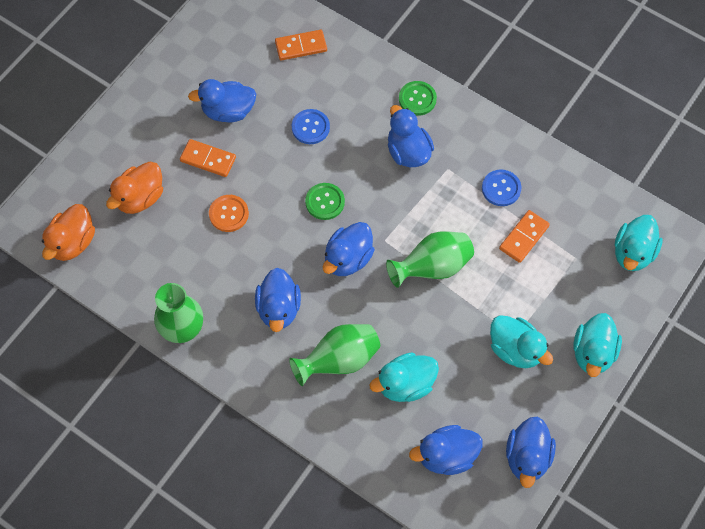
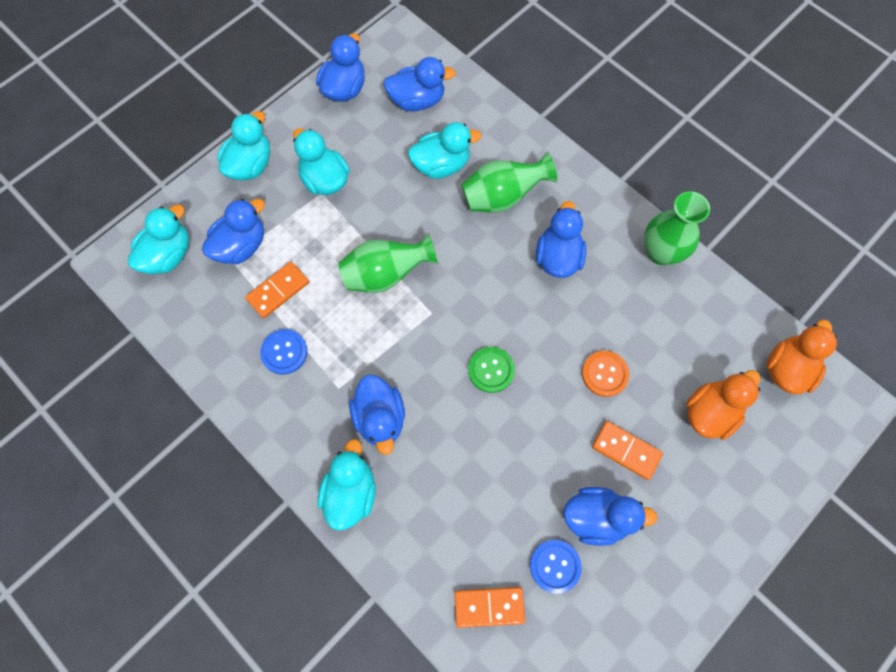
camera: 170 degrees left, 5 degrees up
blue button [292,109,330,144] -> blue button moved to [530,540,582,594]
blue duck [323,222,375,276] -> blue duck moved to [202,199,265,264]
green button [399,81,437,116] -> turquoise duck [318,439,376,531]

